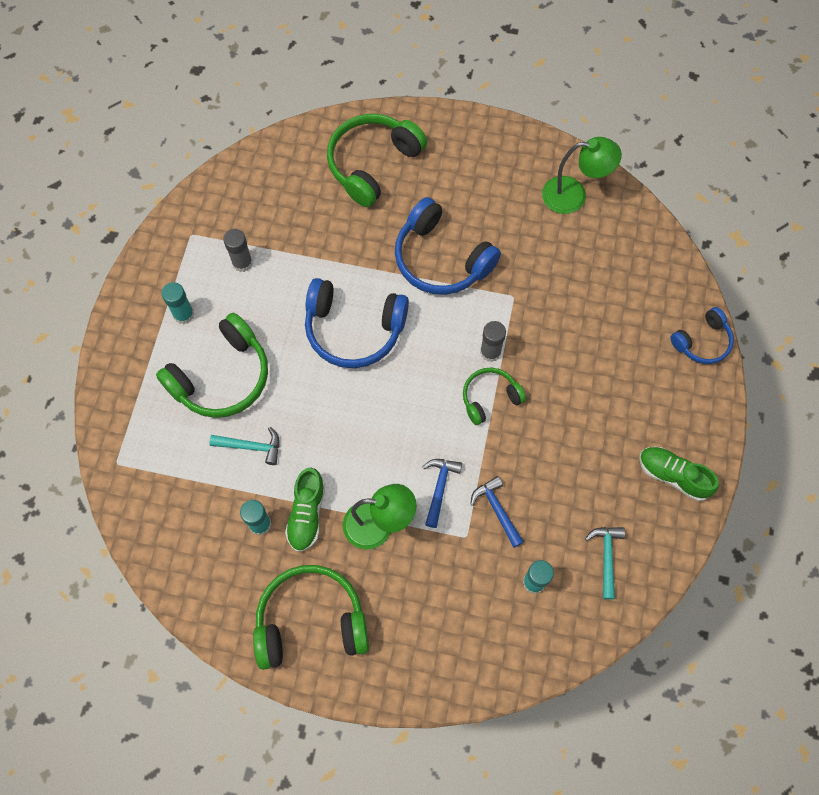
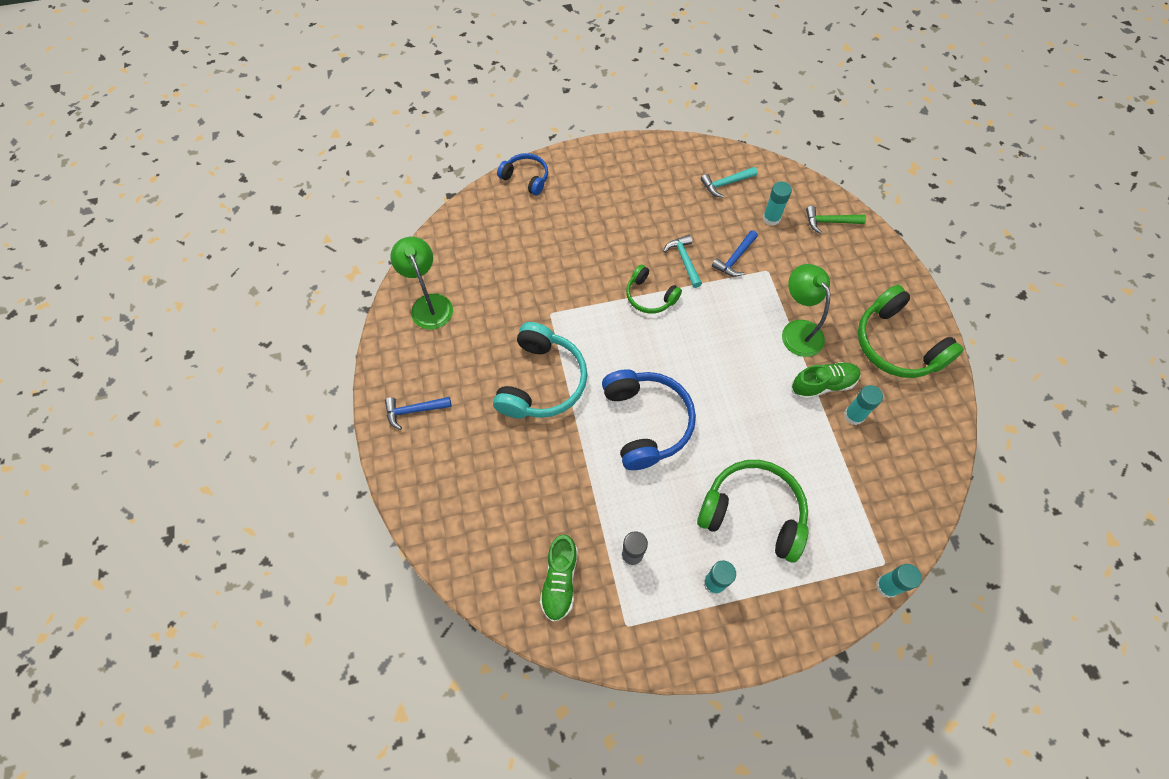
camera: 115 degrees left, 5 degrees down
turquoise hammer [210,427,279,465] -> turquoise hammer moved to [663,235,702,288]
green headphones [327,114,427,207] -> none
blue headphones [395,197,501,295] -> turquoise headphones [493,322,587,418]
blue hammer [422,459,462,528] -> blue hammer moved to [385,397,451,430]
grey glue stick [480,321,506,362] -> none
green shoe [639,447,719,501] -> green shoe moved to [540,534,578,622]
none -> green hammer [806,206,866,234]
none -> turquoise glue stick [876,564,922,598]

